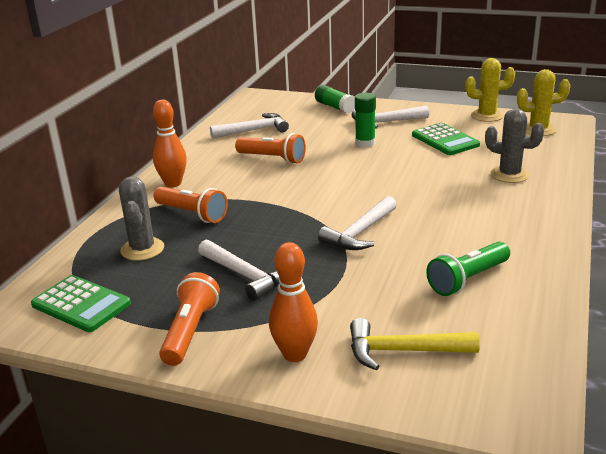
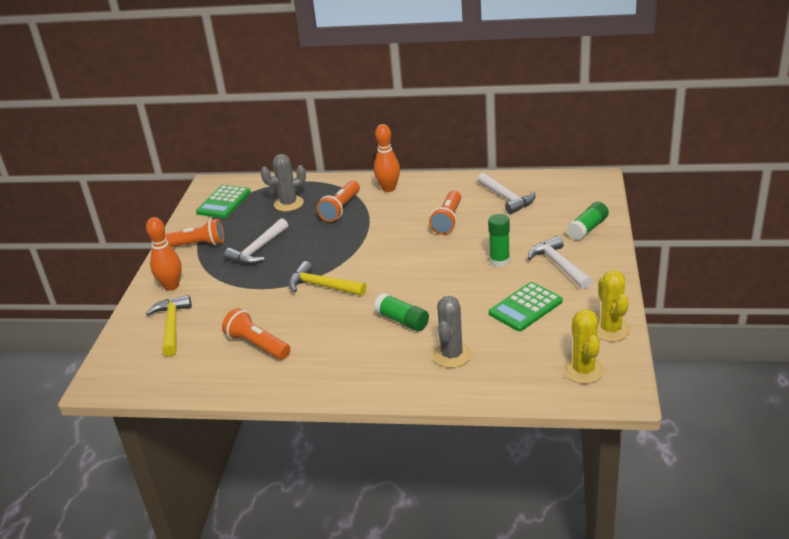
camera: 80 degrees right, 5 degrees up
white hammer [318,196,397,250] -> yellow hammer [288,261,366,296]
green flashlight [426,242,510,296] -> orange flashlight [222,308,290,360]
none -> green glue stick [374,293,429,331]

